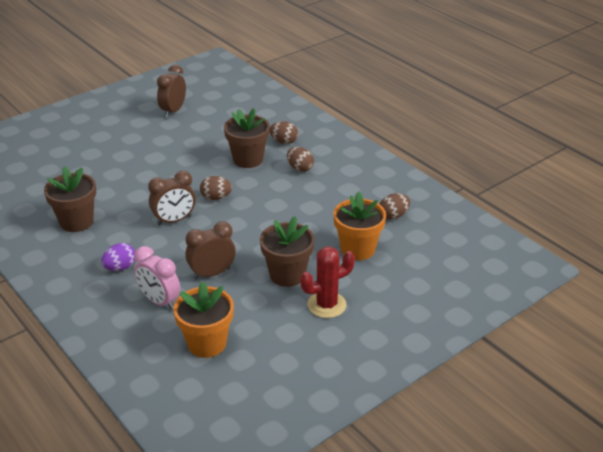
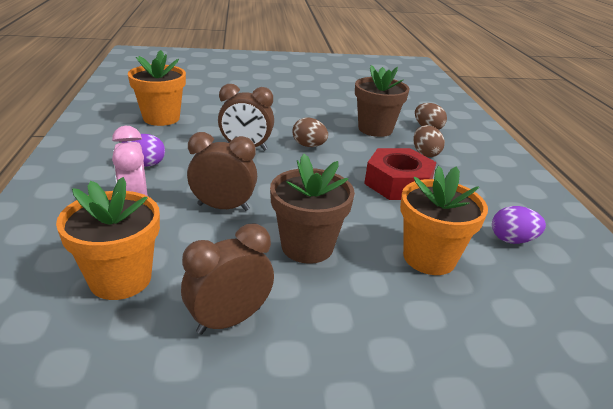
camera: 30 degrees right, 5 degrees down
brown flower pot [44,166,96,232] -> orange flower pot [128,50,186,126]
brown clock [157,65,186,117] -> brown clock moved to [181,224,274,335]
red cactus [300,246,355,318] -> none
brown egg [380,193,410,219] -> purple egg [492,206,546,244]
none -> red nut [364,148,437,200]

